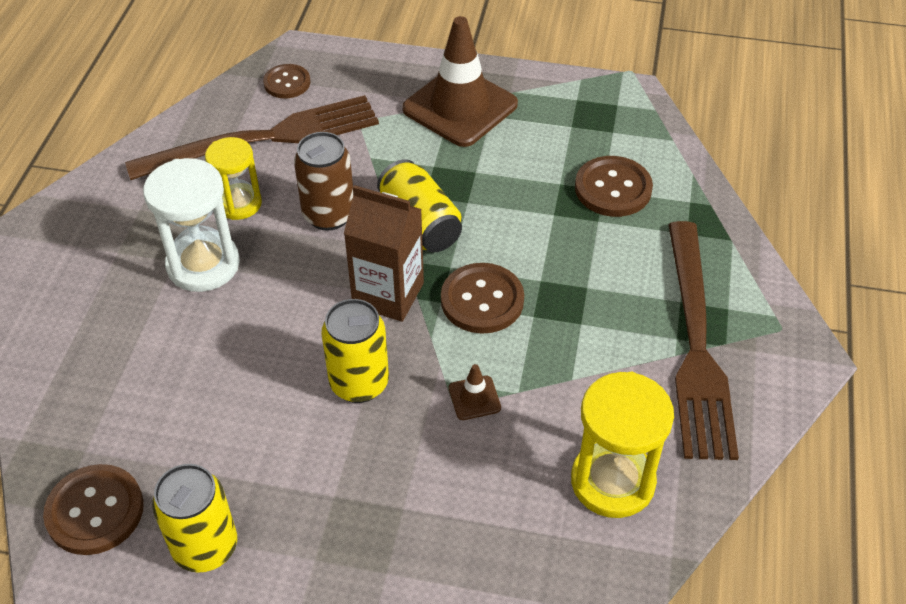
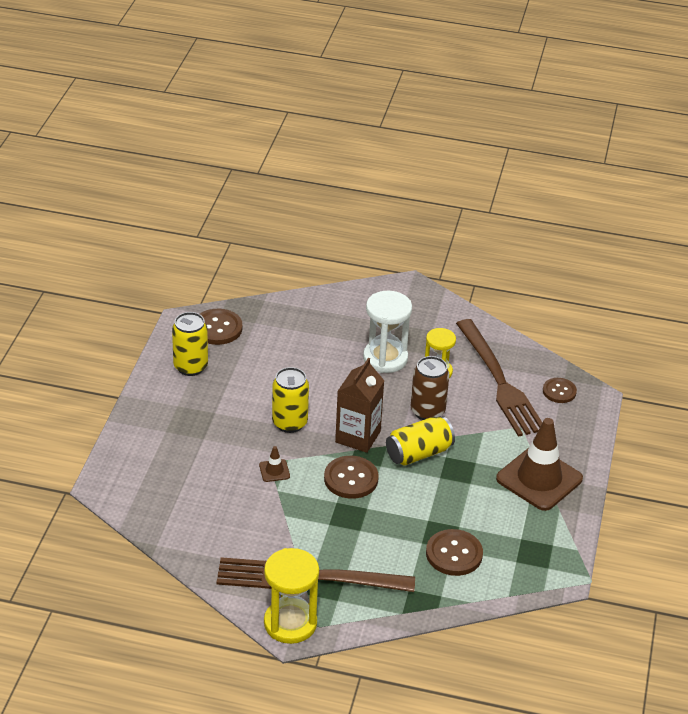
camera: 90 degrees right, 10 degrees down
yellow hourglass [571,372,674,518] -> yellow hourglass moved to [264,548,319,644]

